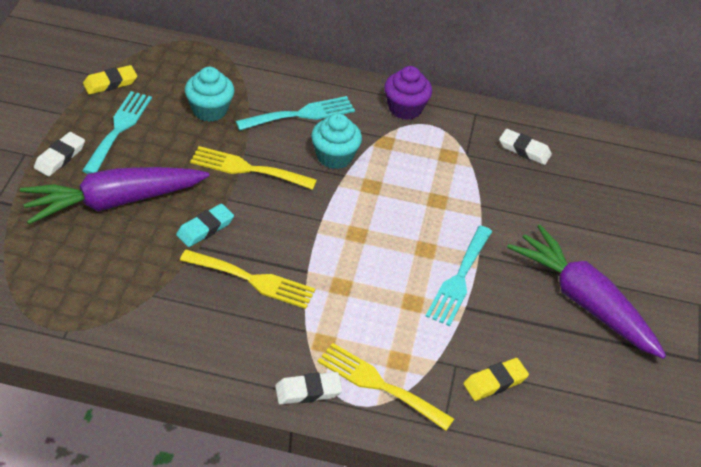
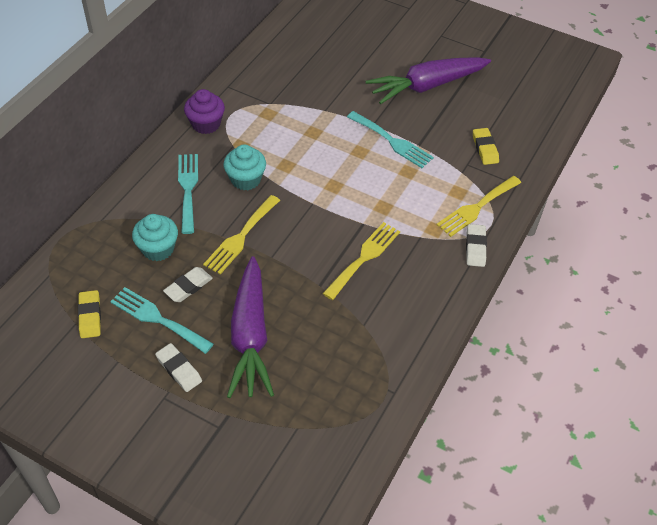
camera: 70 degrees left, 5 degrees up
turquoise eraser [176,204,234,247] -> none
white eraser [499,129,552,165] -> white eraser moved to [163,267,213,302]

